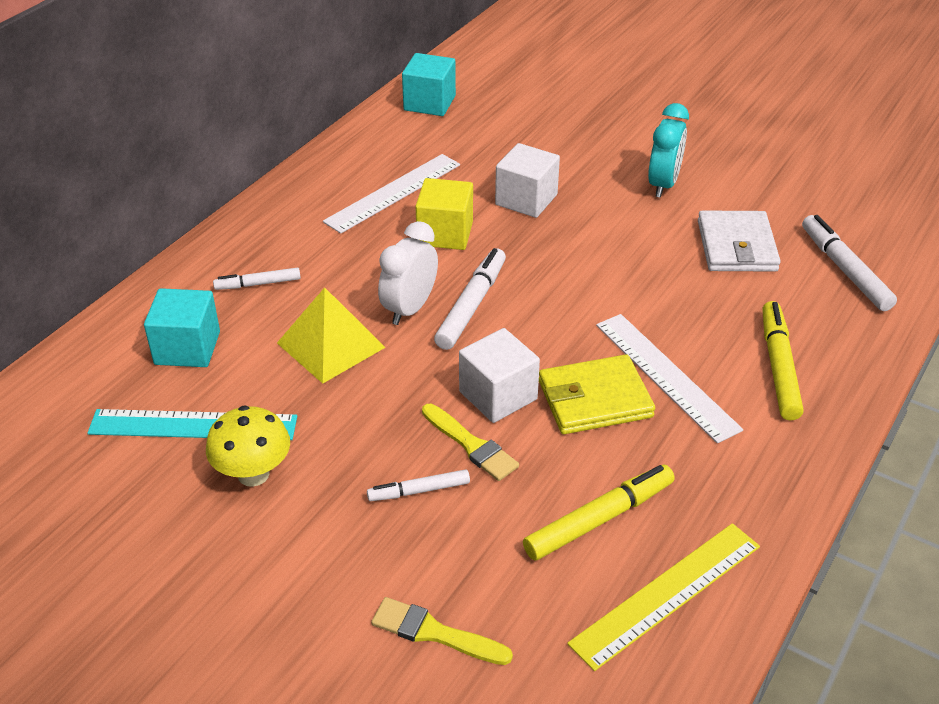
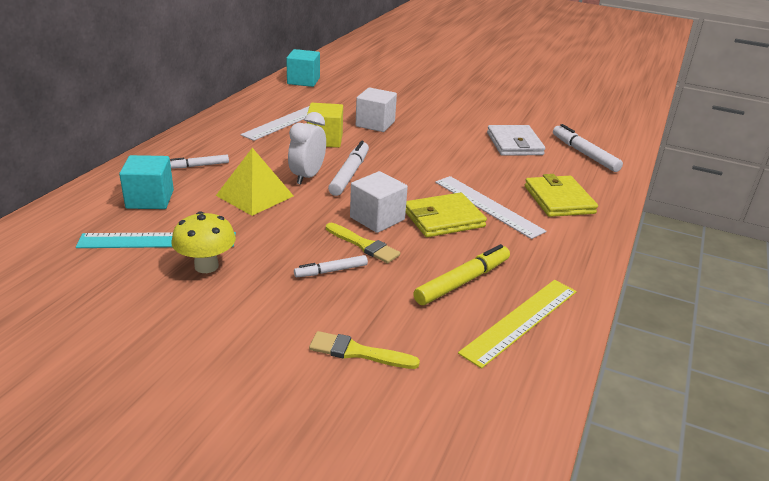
camera: 10 degrees left, 10 degrees down
turquoise clock [648,103,689,198] -> none
yellow marker [762,301,803,420] -> yellow wallet [525,174,598,217]

